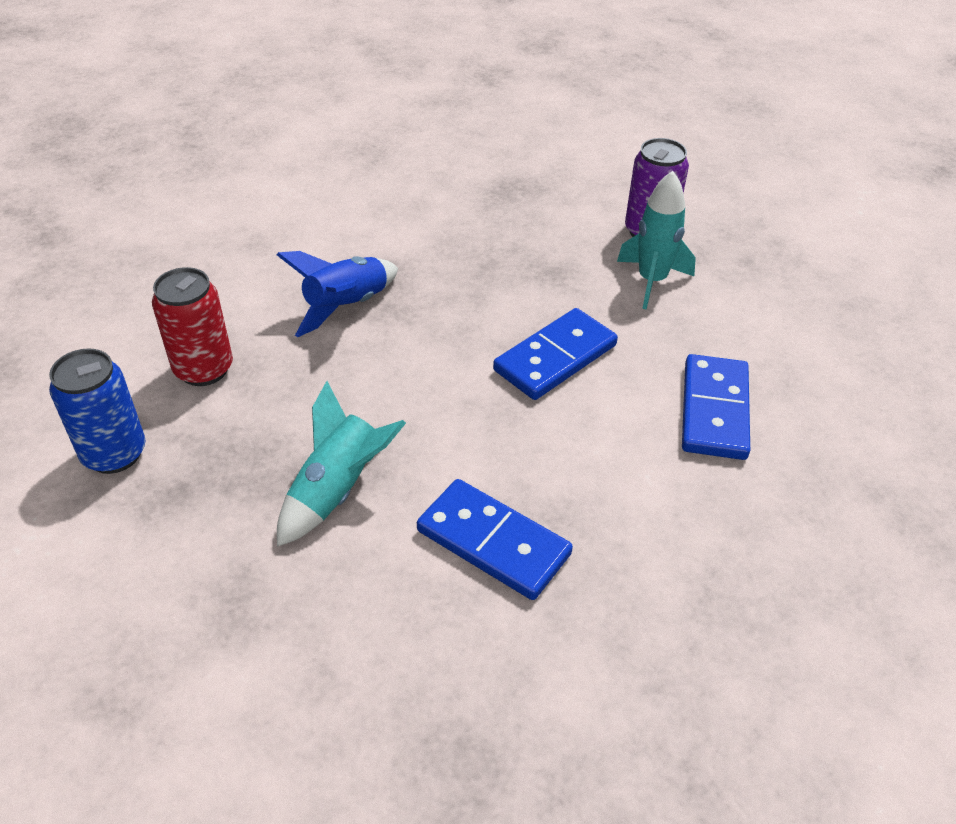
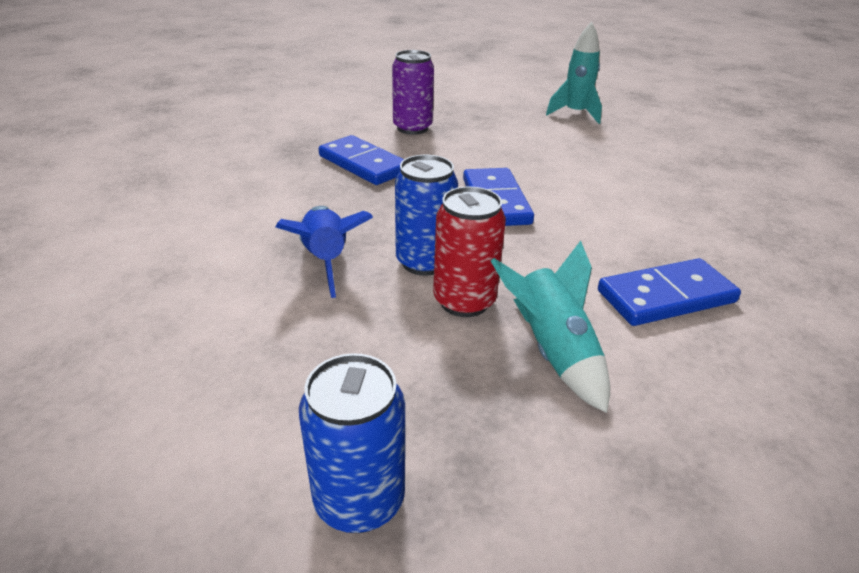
camera: 55 degrees left, 10 degrees down
red can [152,267,233,386] -> red can moved to [433,186,506,317]
turquoise rocket [617,171,696,310] -> turquoise rocket moved to [546,22,602,124]
blue domino [682,354,750,460] -> blue domino moved to [319,135,404,185]
none -> blue can [395,155,458,276]

